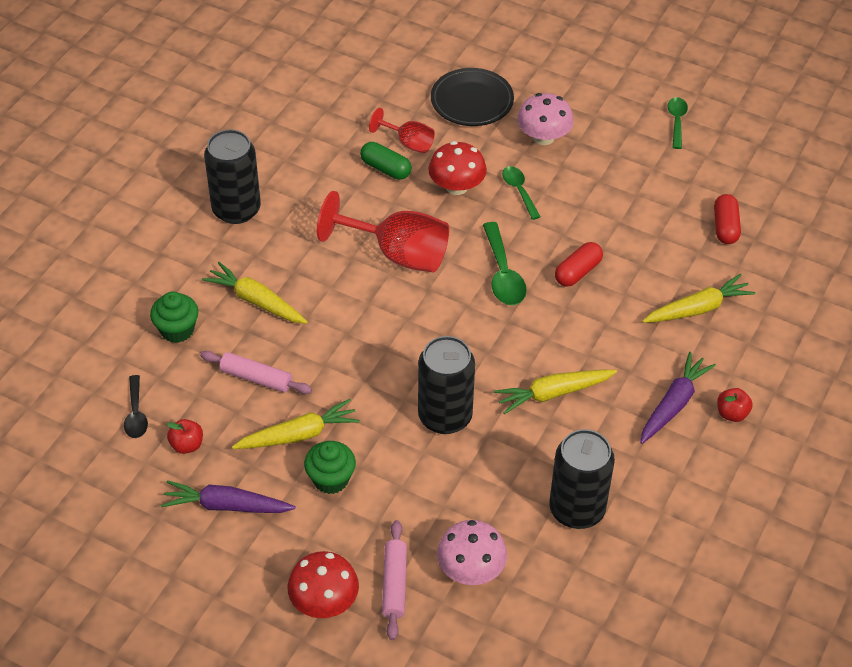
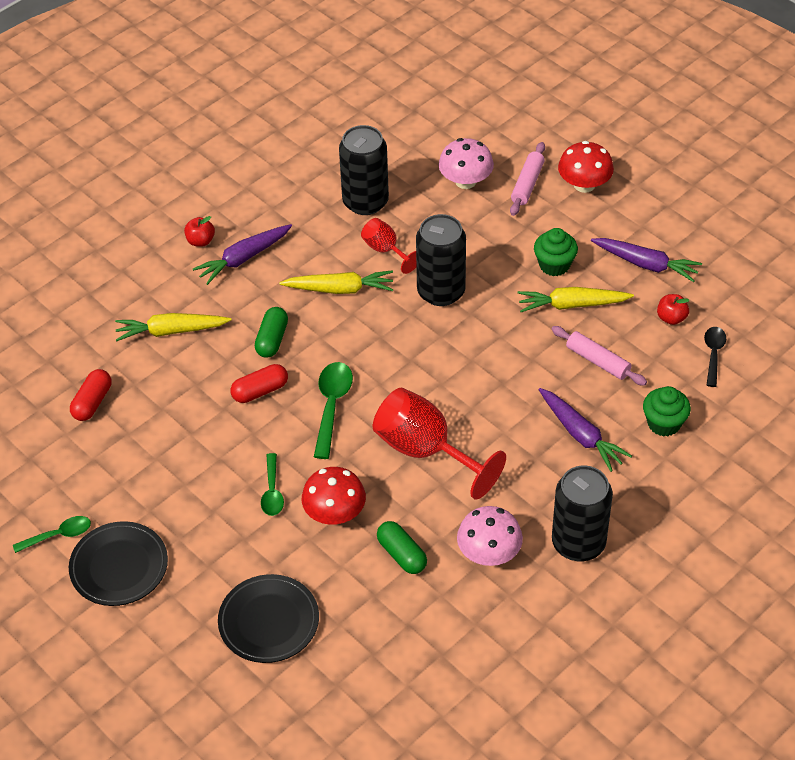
camera: 160 degrees left, 0 degrees up
yellow carrot [202,262,308,324] -> purple carrot [538,388,632,472]
red goblet [369,108,435,153] -> red goblet moved to [361,218,416,274]
pink mushroom [517,93,574,145] -> pink mushroom moved to [457,506,523,566]
green spoon [667,97,688,149] -> green spoon turned 135 degrees counterclockwise [13,516,91,553]
none -> black plate [69,521,168,606]
none -> green capsule [255,307,288,358]

